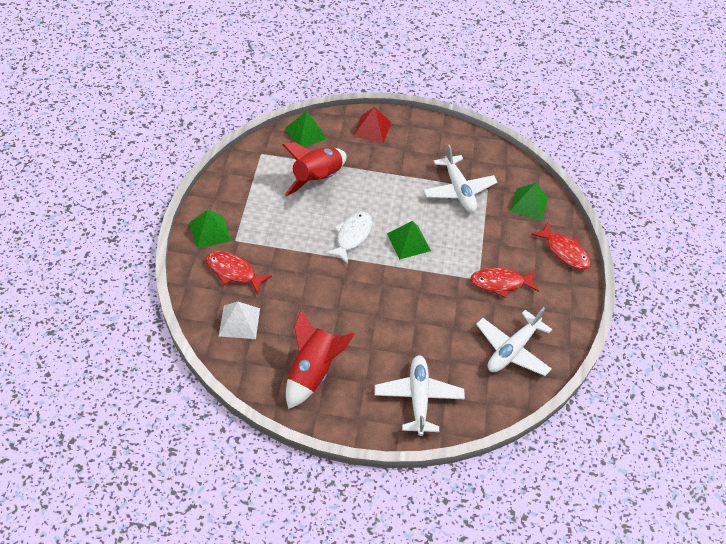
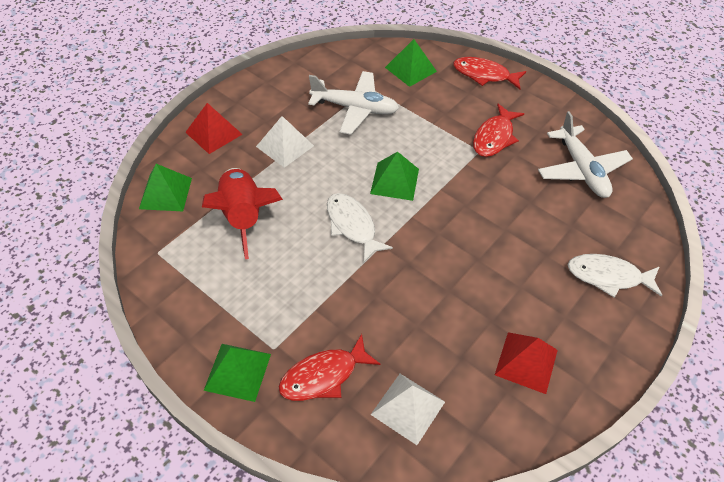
camera: 55 degrees left, 0 degrees up
red rocket [286,310,354,409] -> red pyramid [495,332,558,394]
white plane [375,355,465,436] -> white fish [568,254,662,298]
red fish [531,222,591,270] -> red fish turned 150 degrees counterclockwise [453,57,526,89]
none -> white pyramid [256,116,314,168]

